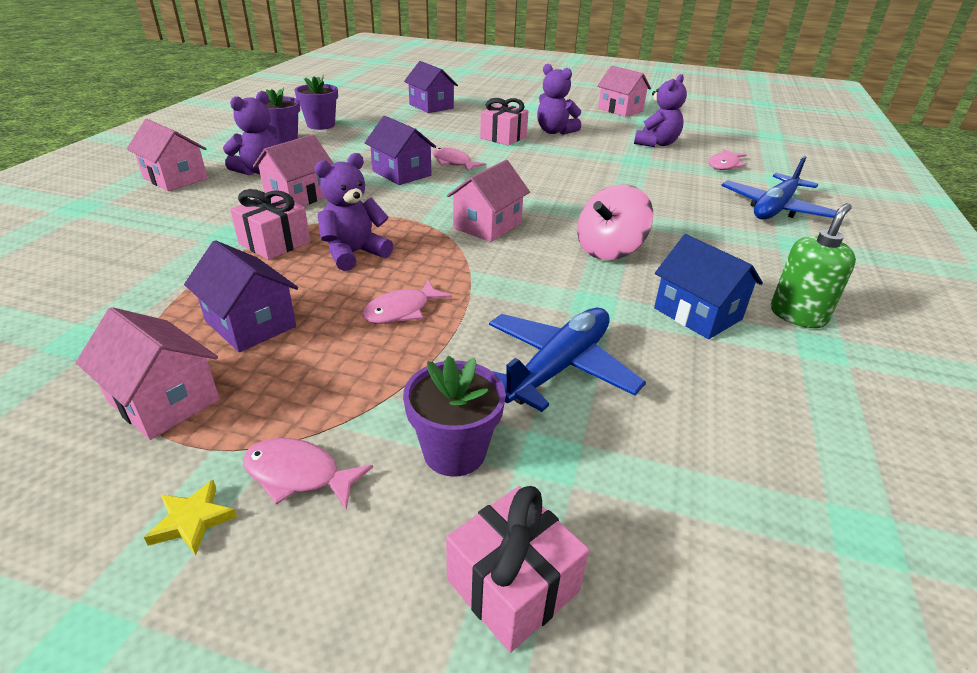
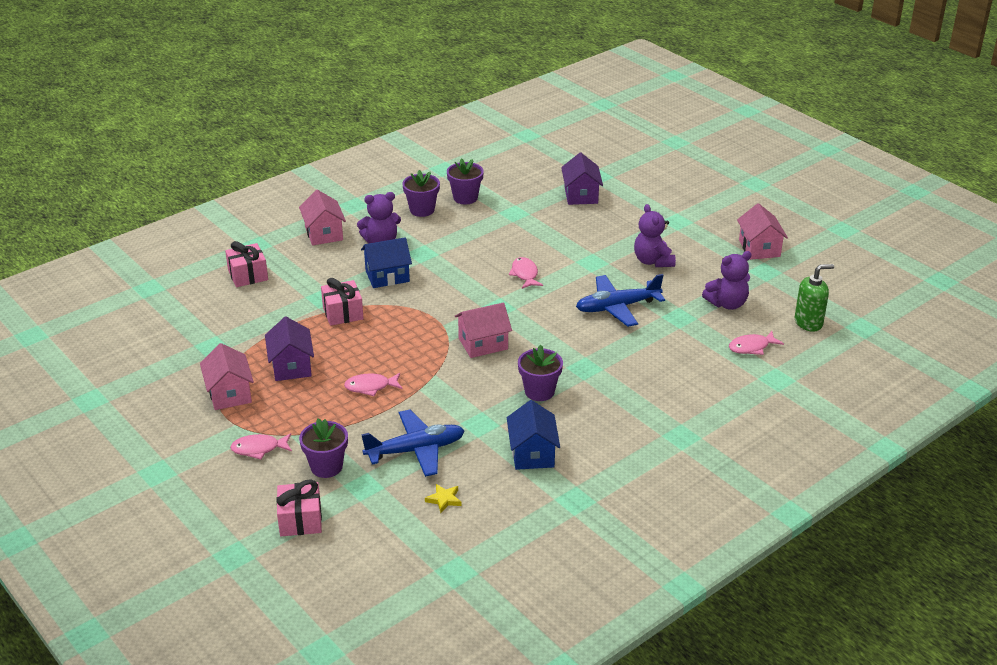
camera: 35 degrees right, 0 degrees up
yellow star [144,480,237,555] -> yellow star moved to [425,484,462,513]
pink fish [243,438,373,510] -> pink fish turned 60 degrees counterclockwise [230,433,292,460]
pink house [253,134,333,206] -> blue house [361,237,412,288]
purple teddy bear [314,153,393,271] -> none
purple house [365,116,436,185] -> none
pink gift [480,98,528,146] -> pink gift moved to [225,241,268,287]
pink spinning top [577,185,653,260] -> purple flower pot [518,344,563,401]
blue plane [721,156,837,220] -> blue plane moved to [576,274,665,327]
green soap dispenser [771,203,856,328] -> green soap dispenser moved to [795,264,834,332]

